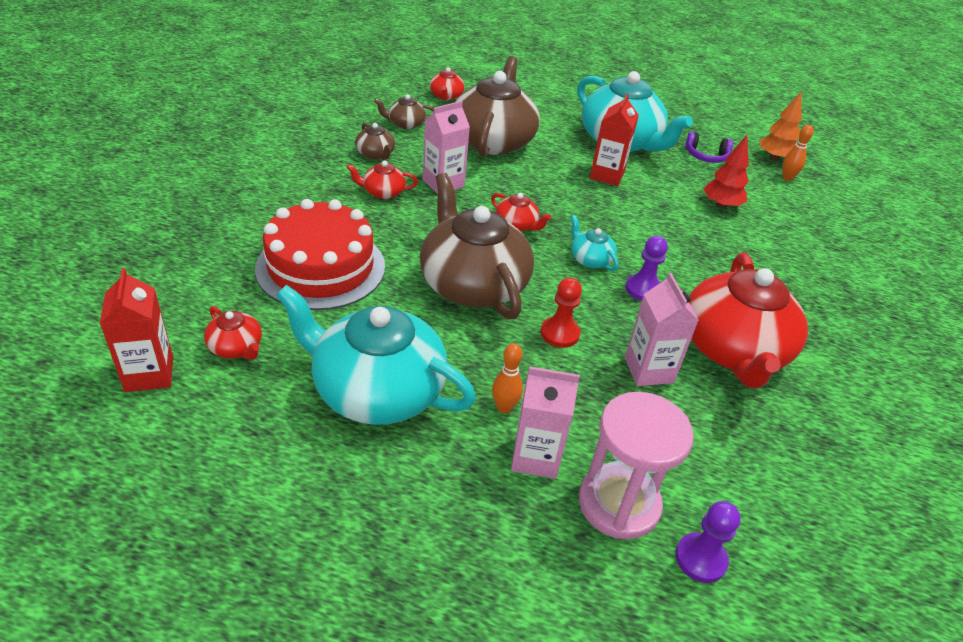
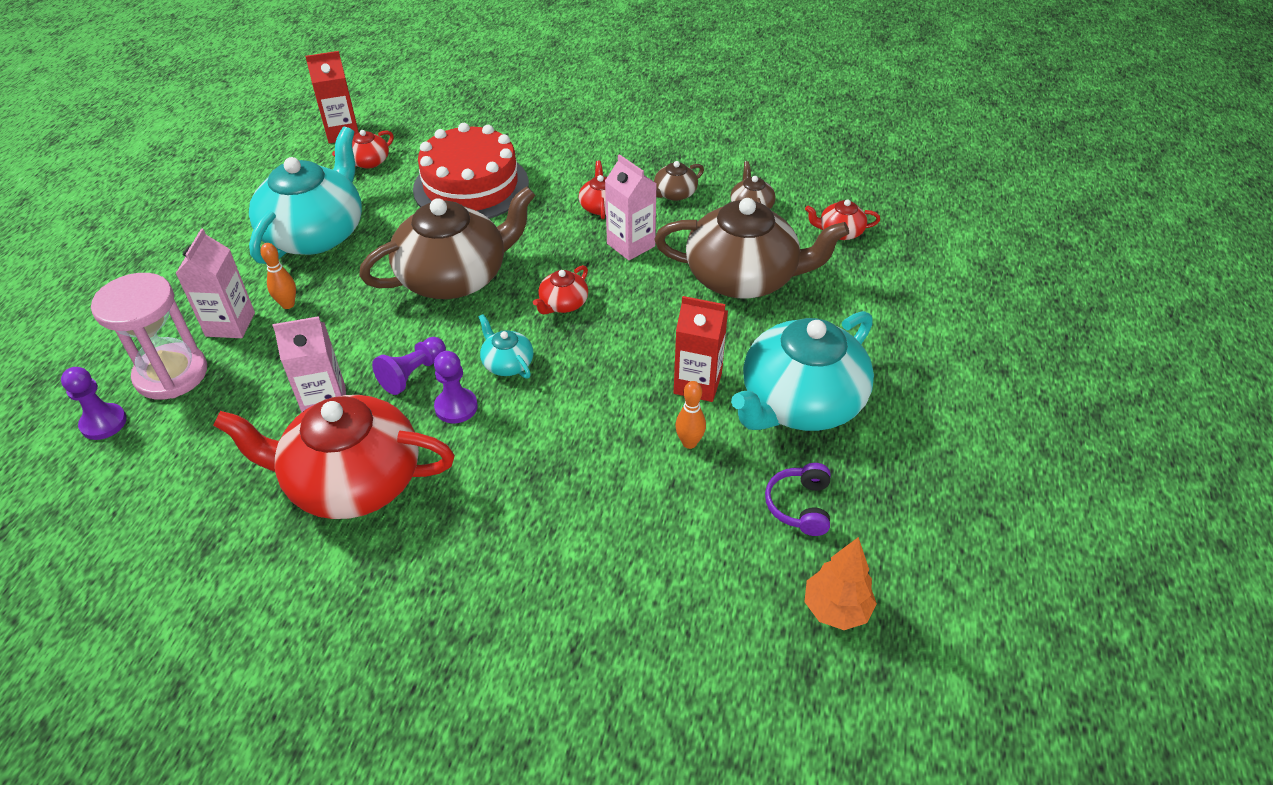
camera: 90 degrees right, 5 degrees up
red pawn [541,278,582,348] -> none
turquoise teapot [571,215,619,271] -> turquoise teapot turned 90 degrees counterclockwise [479,314,533,379]
red tree [703,135,749,209] -> none
orange bowling pin [783,125,814,181] -> orange bowling pin moved to [675,381,706,449]
none -> purple pawn [372,337,446,395]

